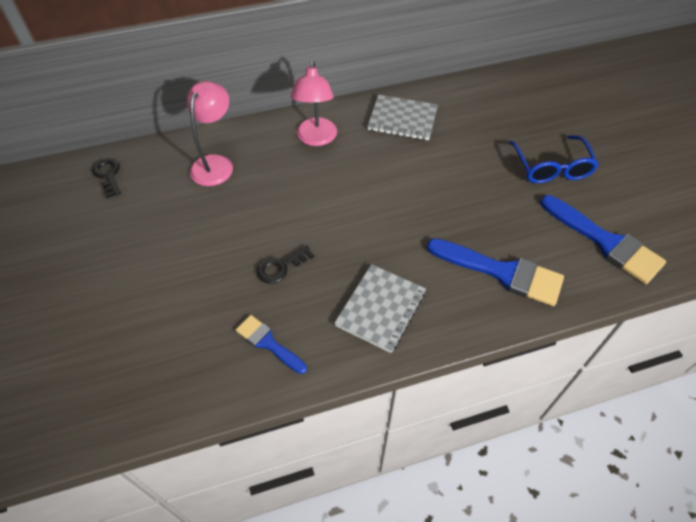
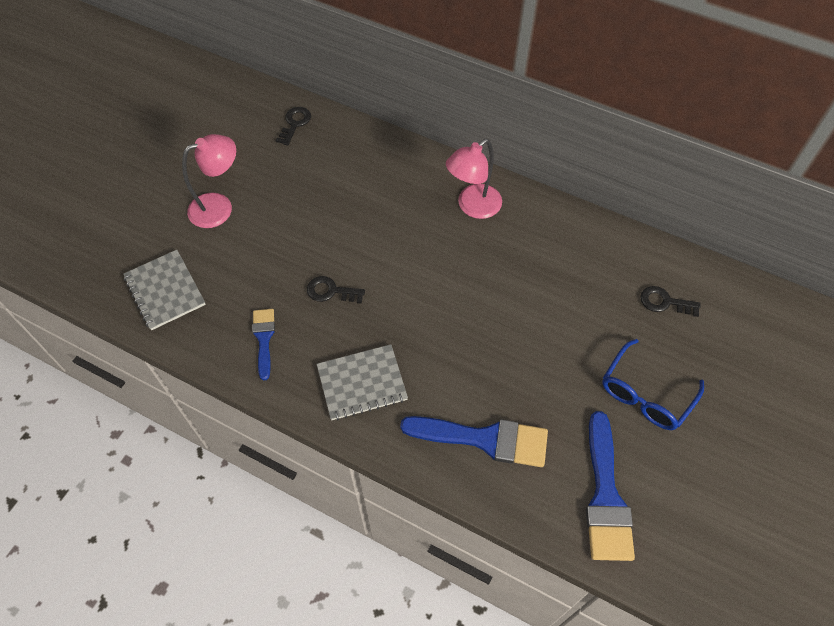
camera: 45 degrees right, 5 degrees up
pink lamp [187,81,233,186] -> pink lamp moved to [182,134,236,228]
grey notebook [367,95,438,140] -> grey notebook moved to [123,250,206,330]
blue brush [427,238,564,306] -> blue brush turned 60 degrees counterclockwise [400,416,548,467]
none -> black key [640,286,701,317]

